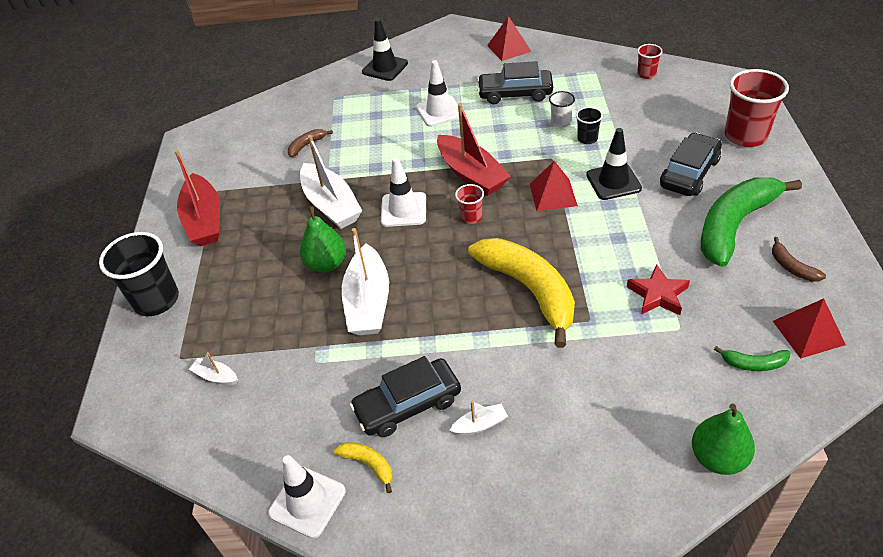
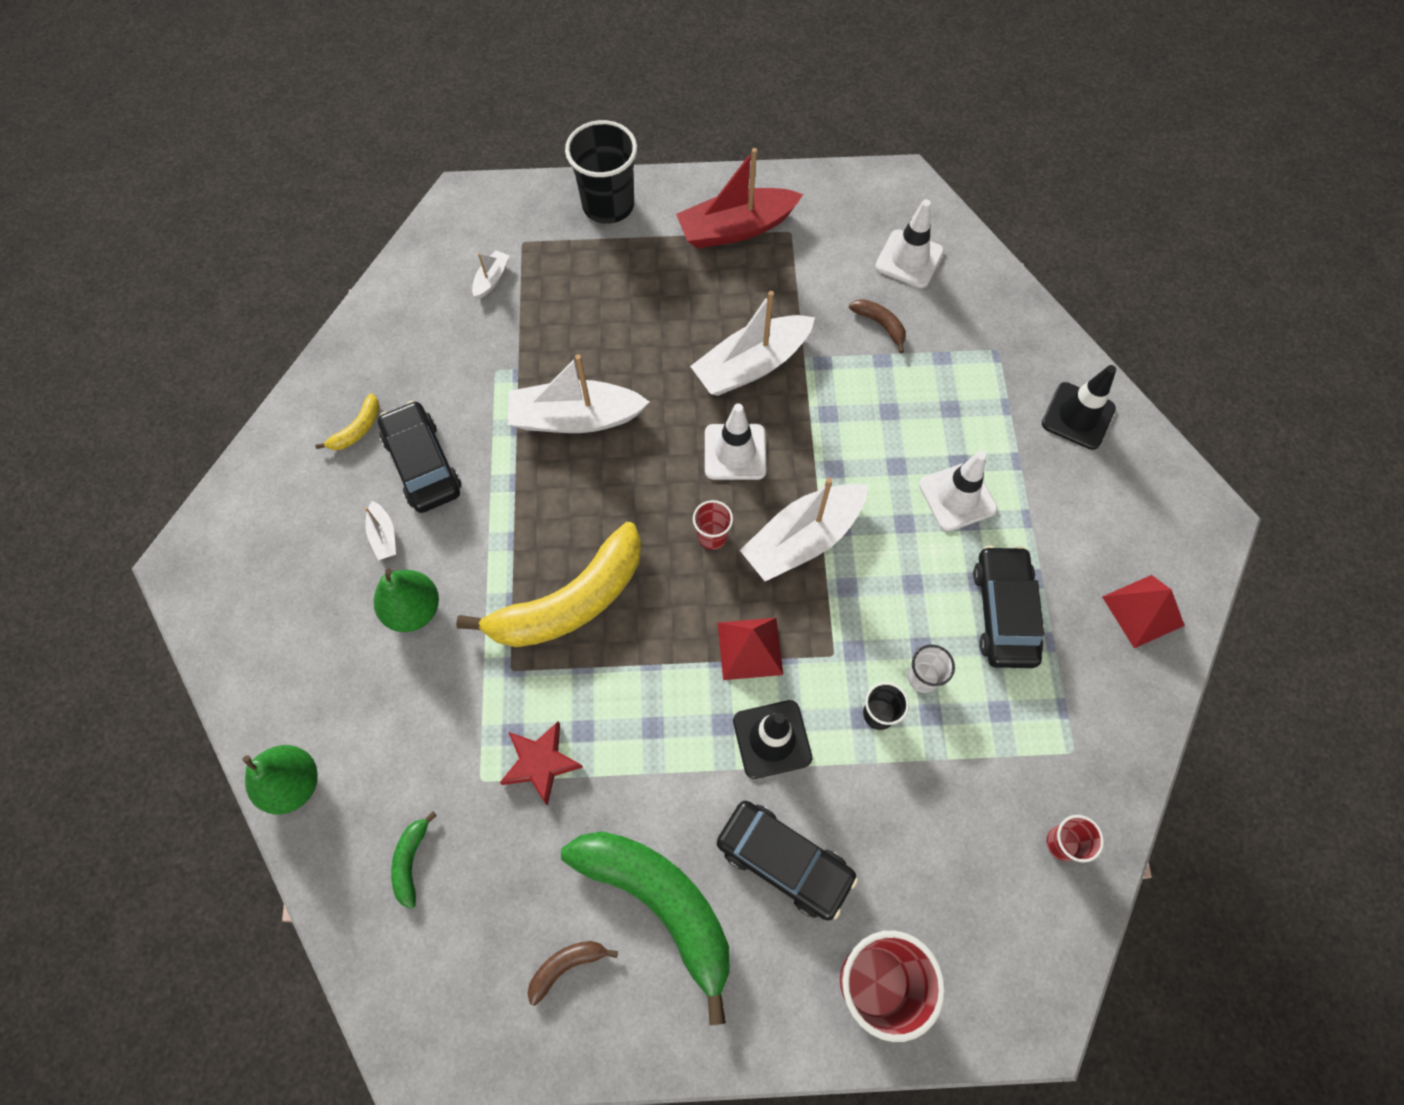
camera: 85 degrees right, 20 degrees up
white traffic cone [268,455,346,538] -> white traffic cone moved to [875,199,944,288]
green pear [300,206,346,273] -> green pear moved to [374,569,439,632]
red boat [437,103,511,196] -> white boat [740,478,868,581]
red pyramid [773,299,846,359] -> none

